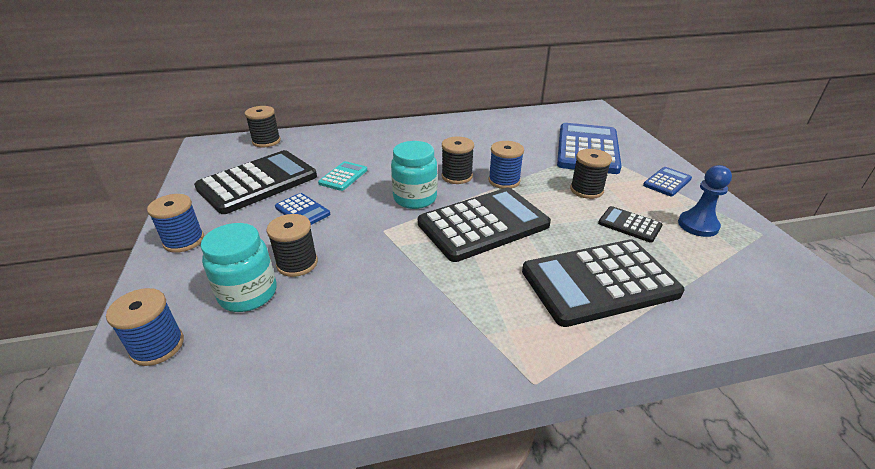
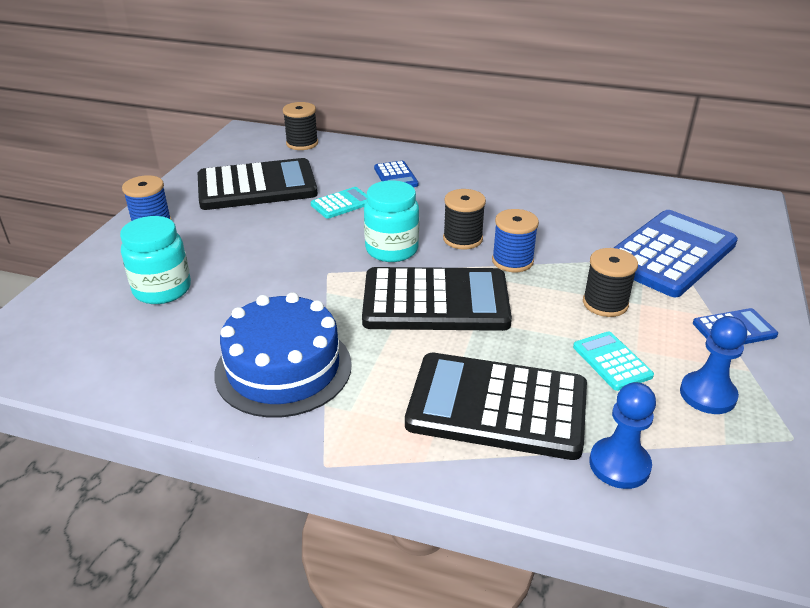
camera: 30 degrees right, 0 degrees up
blue spool [106,288,184,366] -> none
black spool [266,214,318,277] -> none
blue calculator [275,193,330,225] -> blue calculator moved to [374,161,419,187]
black calculator [598,206,662,243] -> turquoise calculator [573,331,654,391]
none -> blue cake [214,292,352,418]
none -> blue pawn [589,382,656,489]

